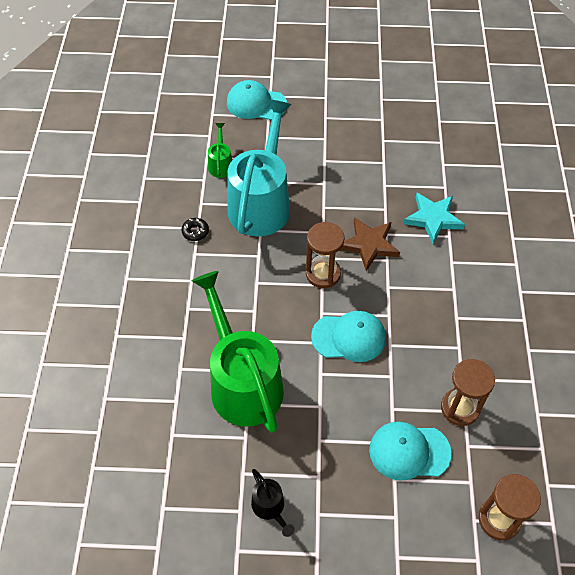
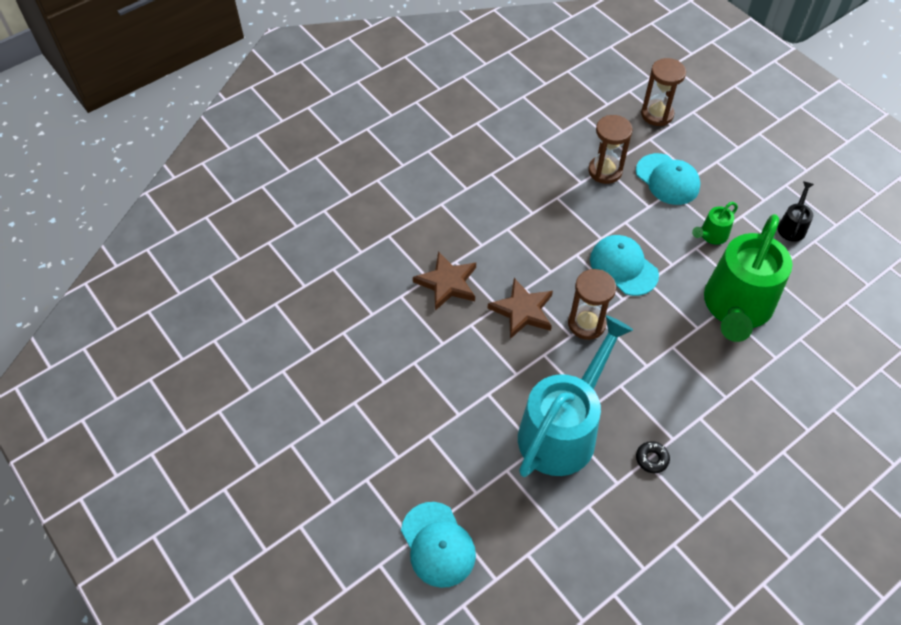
camera: 130 degrees left, 0 degrees up
green watering can [208,123,232,178] -> green watering can moved to [692,202,738,245]
turquoise watering can [227,99,292,236] -> turquoise watering can turned 150 degrees clockwise [518,315,633,477]
turquoise star [403,193,465,243] -> brown star [413,251,476,311]

